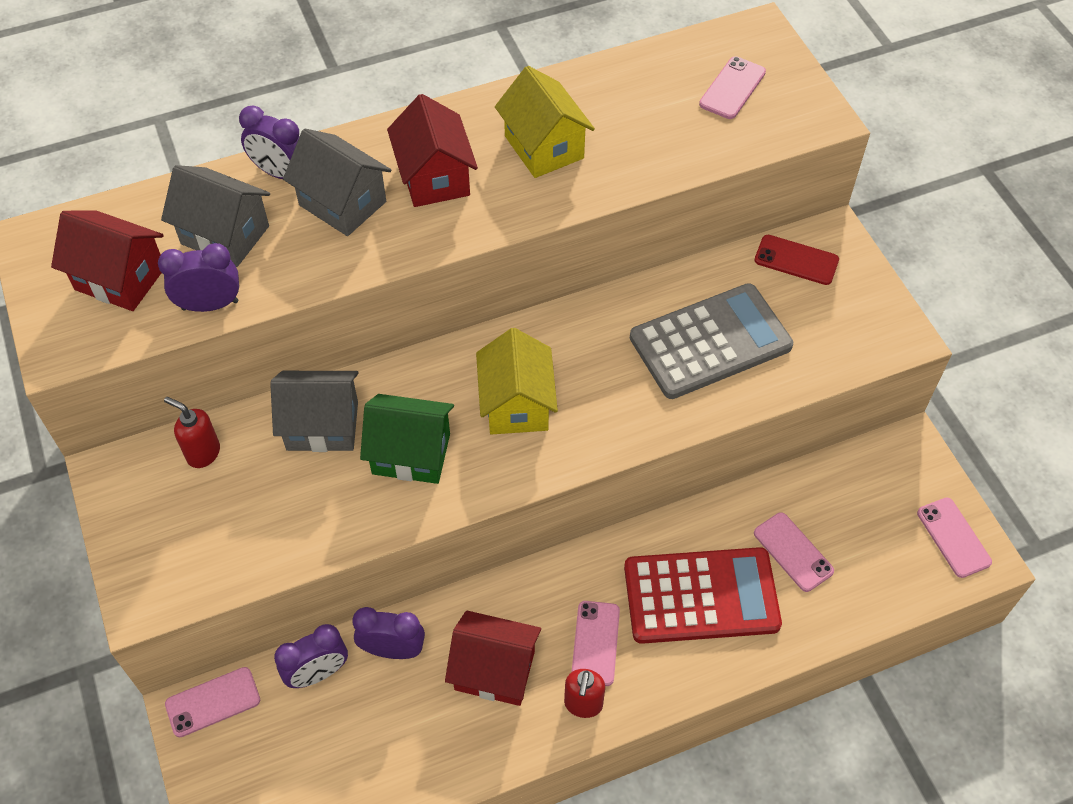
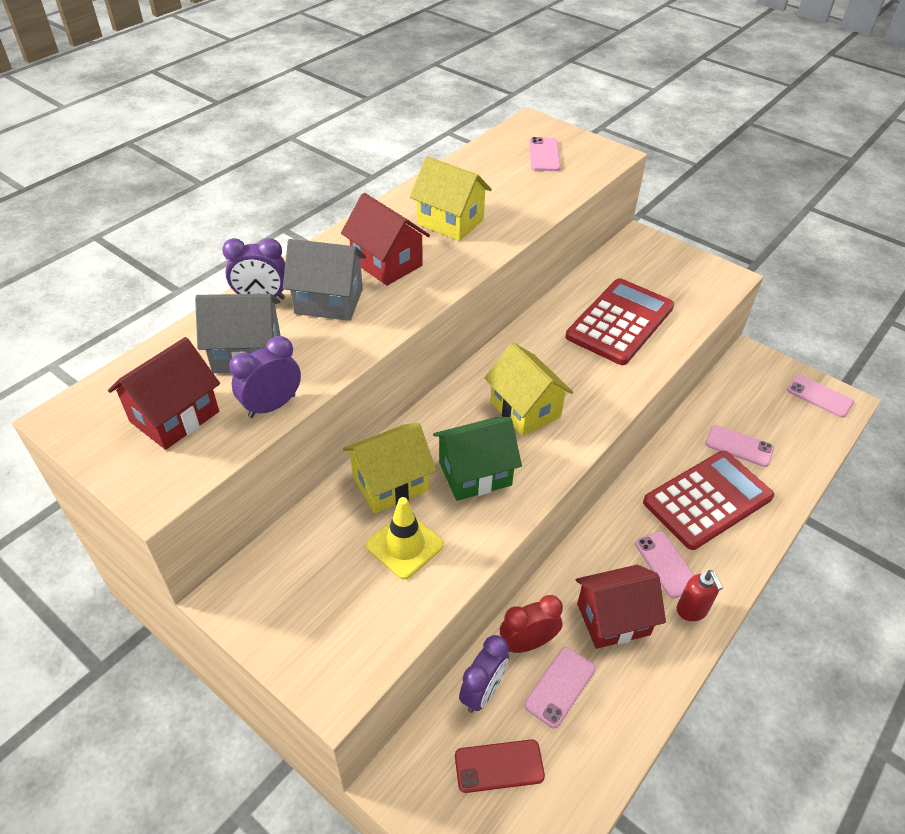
camera: 30 degrees left, 10 degrees down
red house [51,211,164,311] -> red house turned 45 degrees counterclockwise [108,337,220,450]
red soap dispenser [164,397,220,468] -> none
pink phone [165,667,260,737] -> pink phone moved to [524,647,596,728]
grey house [270,371,359,452] -> yellow house [343,423,436,513]
purple clock [352,607,425,659] -> red clock [500,595,563,653]
grey calculator [630,283,793,399] -> red calculator [566,278,674,365]
red phone [754,235,839,285] -> red phone moved to [455,739,545,793]
none -> yellow traffic cone [366,497,444,580]

